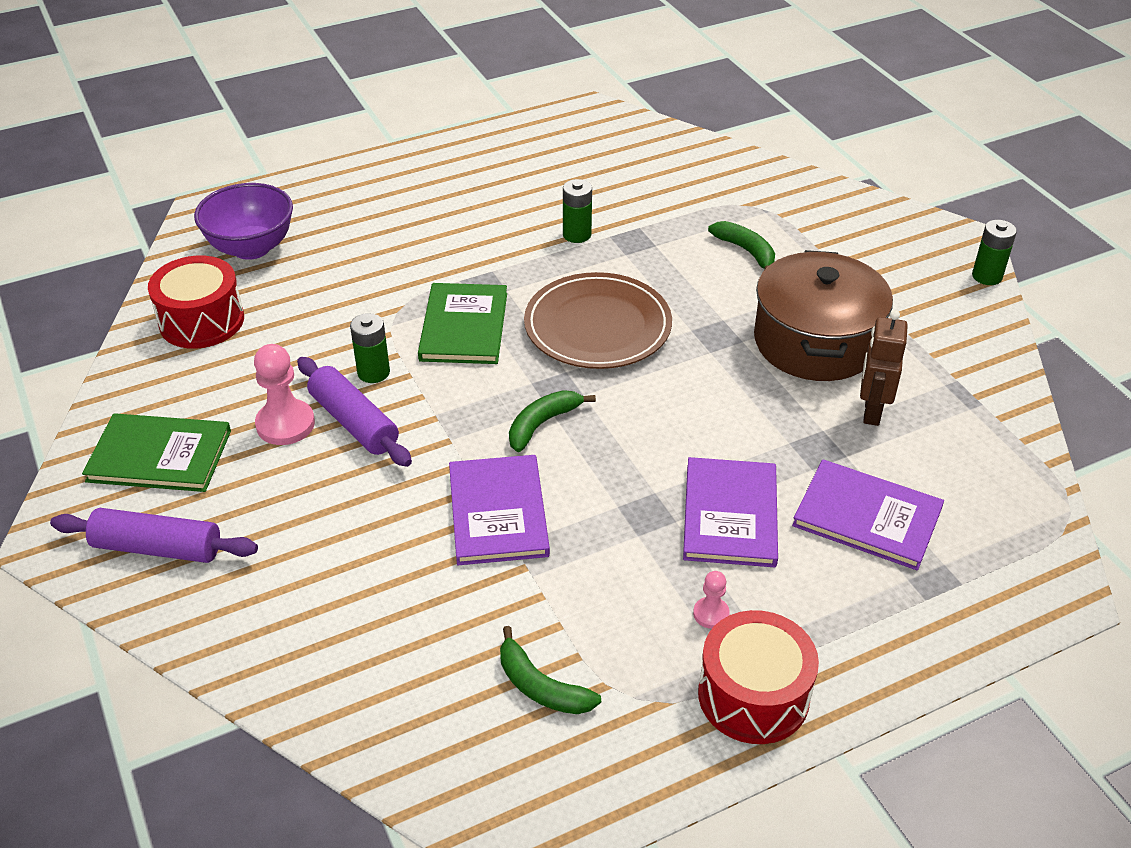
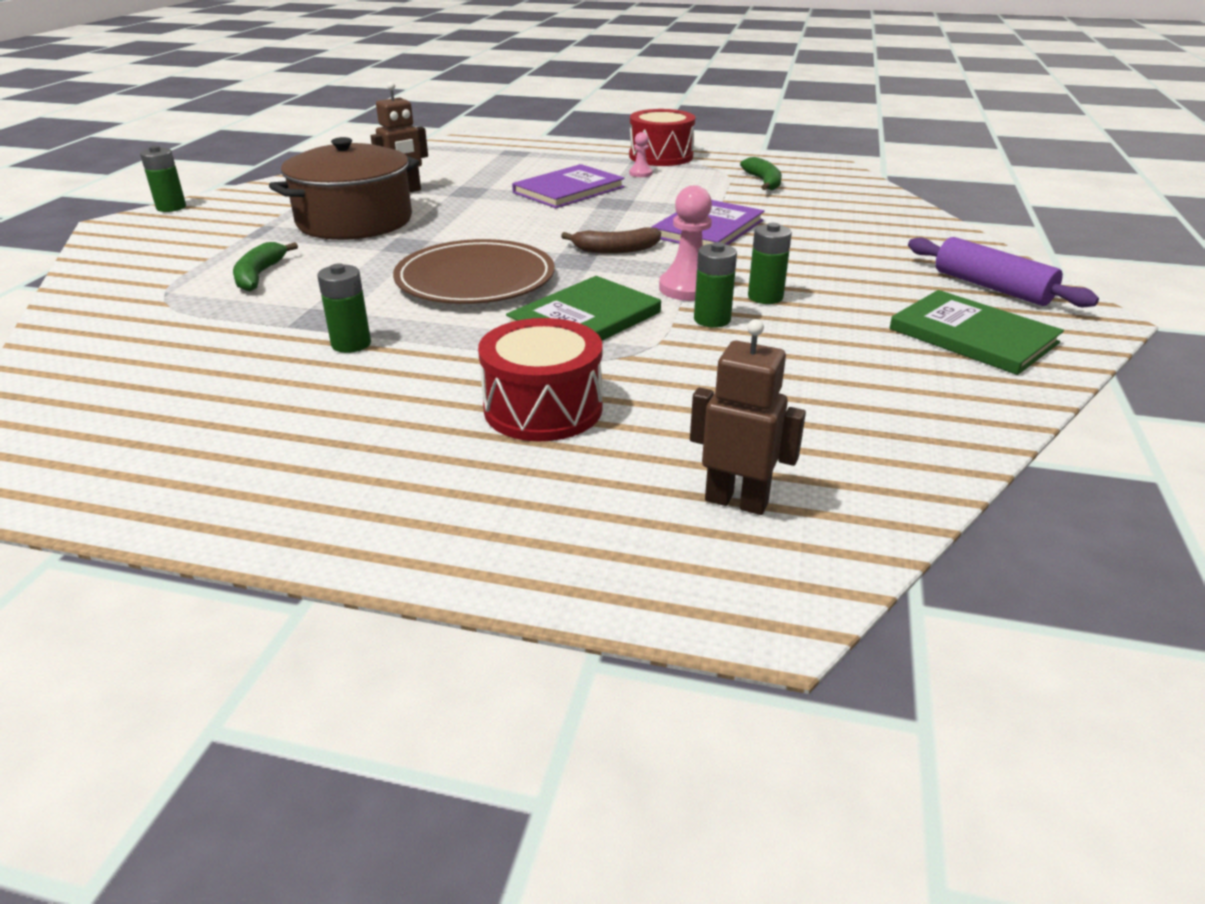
camera: 140 degrees left, 10 degrees down
red drum [148,255,244,349] -> red drum moved to [478,318,603,441]
purple bowl [194,183,293,260] -> brown robot [690,319,806,515]
pink pawn [254,344,315,445] -> pink pawn moved to [659,185,712,301]
purple rolling pin [297,357,412,467] -> green battery [748,223,792,304]
green banana [509,390,596,452] -> brown banana [561,227,661,254]
purple book [792,459,944,570] -> none

